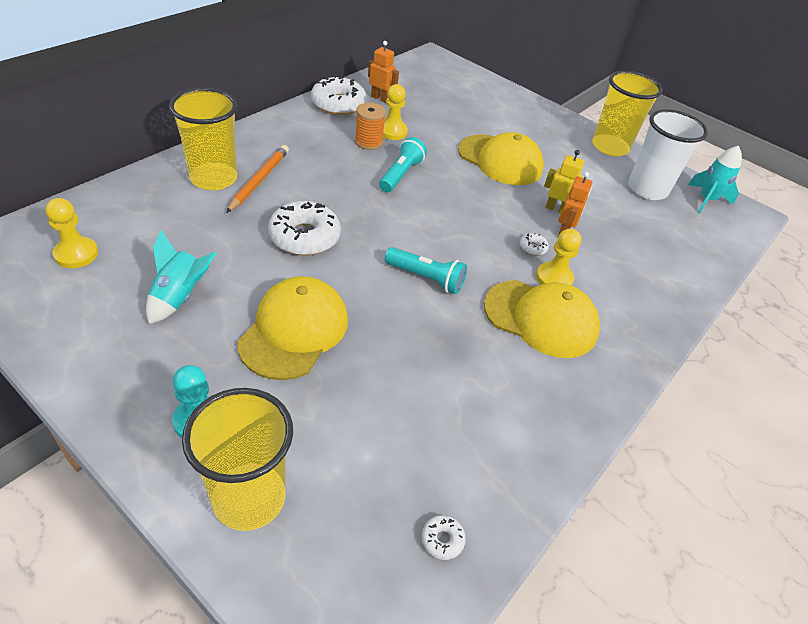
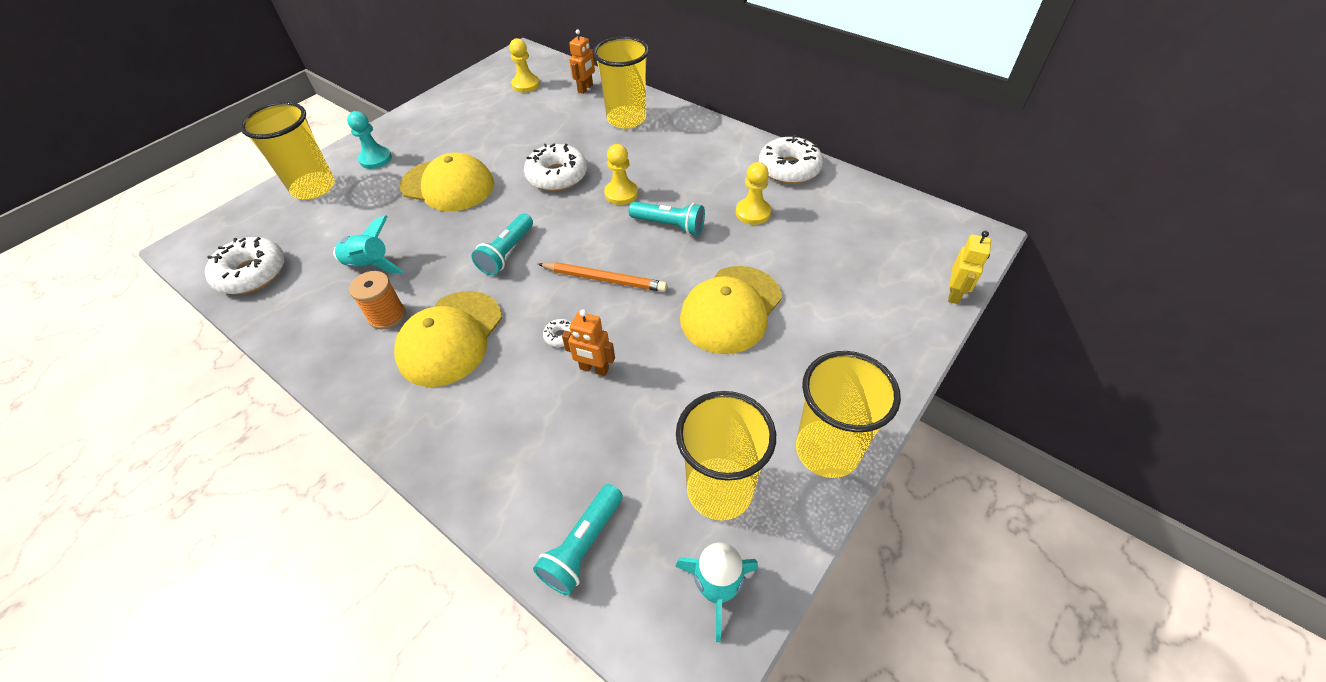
camera: 95 degrees right, 5 degrees up
turquoise rocket [146,230,217,324] -> turquoise rocket moved to [333,215,404,273]
orange pencil [226,145,289,213] -> orange pencil moved to [538,262,667,292]
orange spool [355,103,386,150] -> orange spool moved to [349,271,406,329]
orange robot [368,41,399,103] -> orange robot moved to [569,29,595,94]
white donut [422,515,466,560] -> white donut [205,237,285,294], size x2.36
yellow pawn [536,229,582,285] -> yellow pawn moved to [604,144,638,205]
yellow robot [544,150,584,213] -> yellow robot moved to [948,231,991,304]
white cup [628,109,708,200] -> yellow cup [676,391,776,521]
none -> turquoise flashlight [533,484,623,595]

